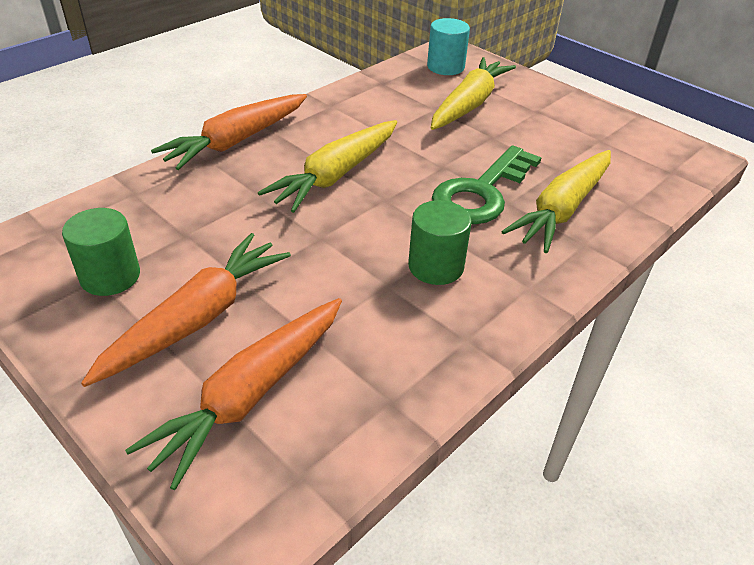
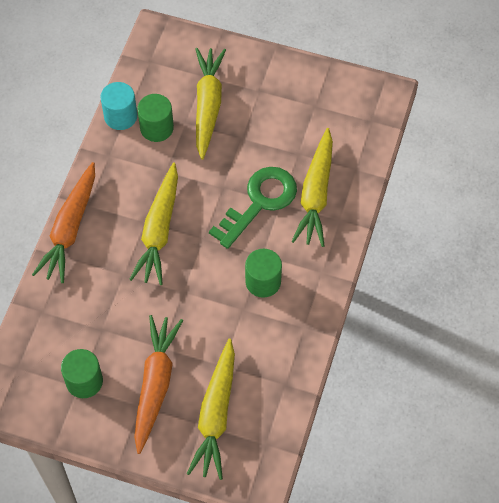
camera: 25 degrees left, 20 degrees up
orange carrot [125,298,342,490] -> yellow carrot [187,339,235,480]
turquoise cylinder [427,18,470,75] -> turquoise cylinder moved to [100,82,137,130]
green key [432,145,542,224] -> green key turned 150 degrees counterclockwise [209,167,297,249]
none -> green cylinder [137,94,174,142]

